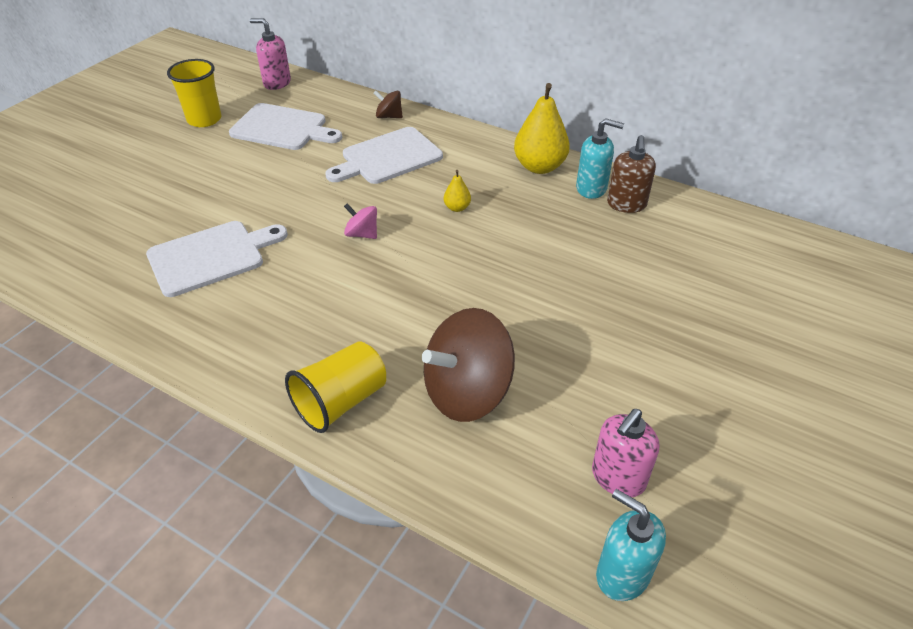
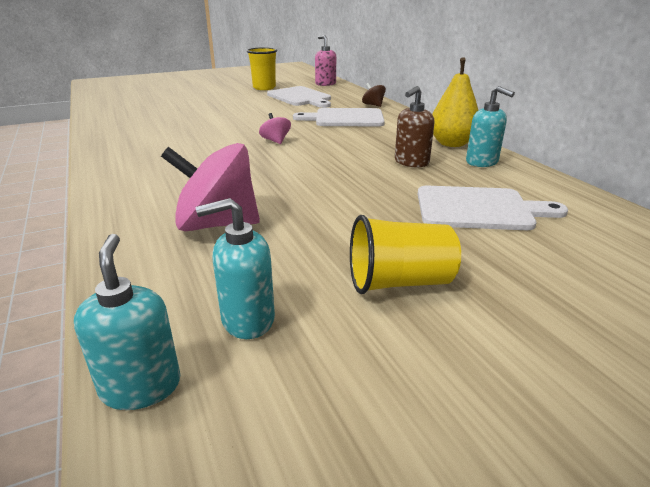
camera: 35 degrees right, 15 degrees down
white cutting board [146,221,288,297] -> white cutting board moved to [418,186,568,230]
yellow cup [285,341,386,433] -> yellow cup moved to [350,215,461,294]
brown spinning top [422,308,515,422] -> pink spinning top [161,143,260,231]
yellow pear [444,170,471,212] -> none
pink soap dispenser [592,409,659,497] -> turquoise soap dispenser [195,198,275,339]
brown soap dispenser [607,135,656,213] -> brown soap dispenser moved to [395,86,434,168]

